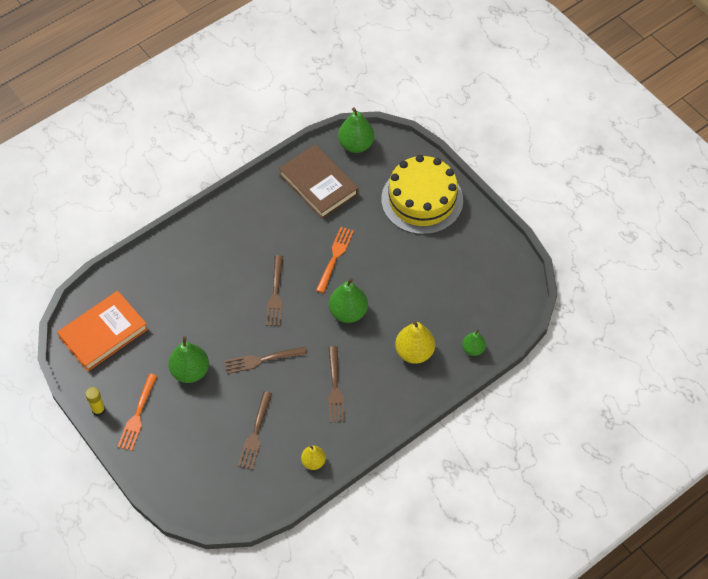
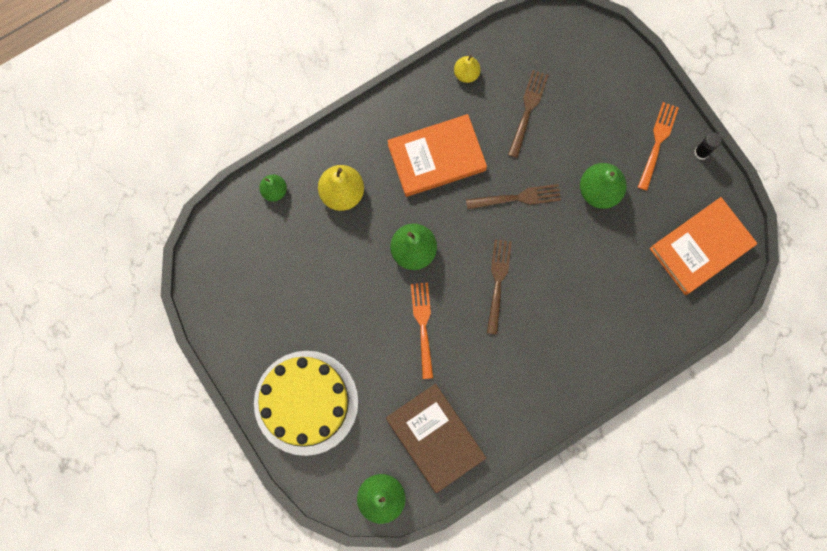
camera: 175 degrees left, 20 degrees up
yellow glue stick [85,387,106,416] -> black glue stick [694,132,722,160]
orange fork [316,227,354,293] -> orange fork turned 150 degrees clockwise [411,283,433,379]
brown fork [328,346,345,423] -> orange book [387,114,487,197]

